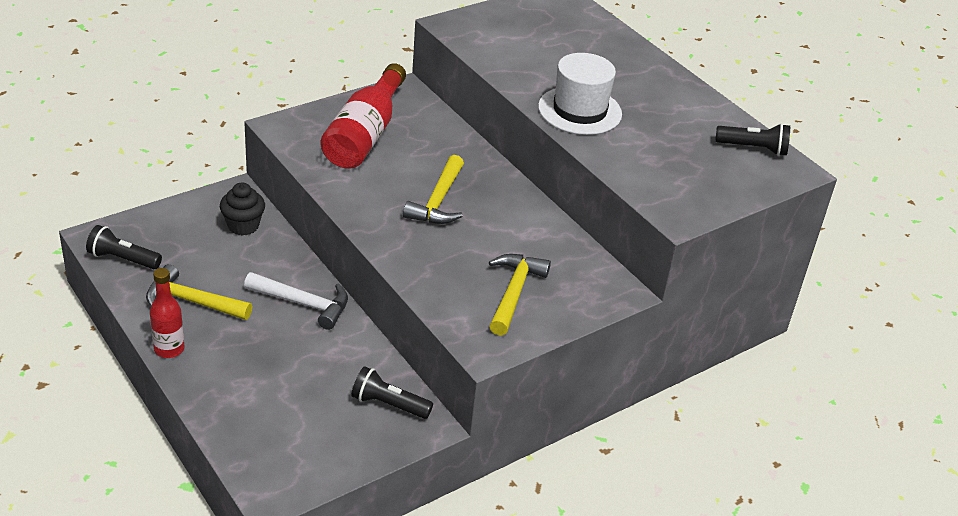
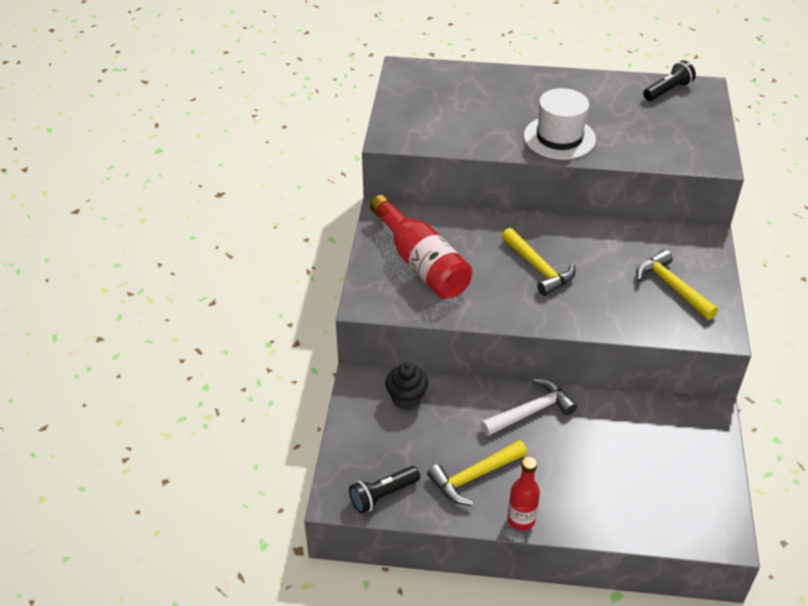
camera: 45 degrees left, 5 degrees up
black flashlight [351,366,433,419] -> none

